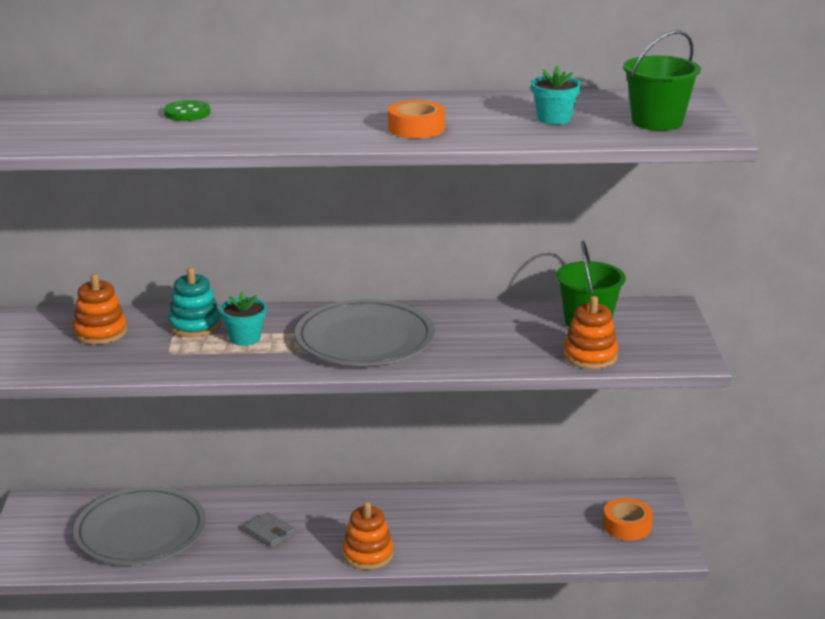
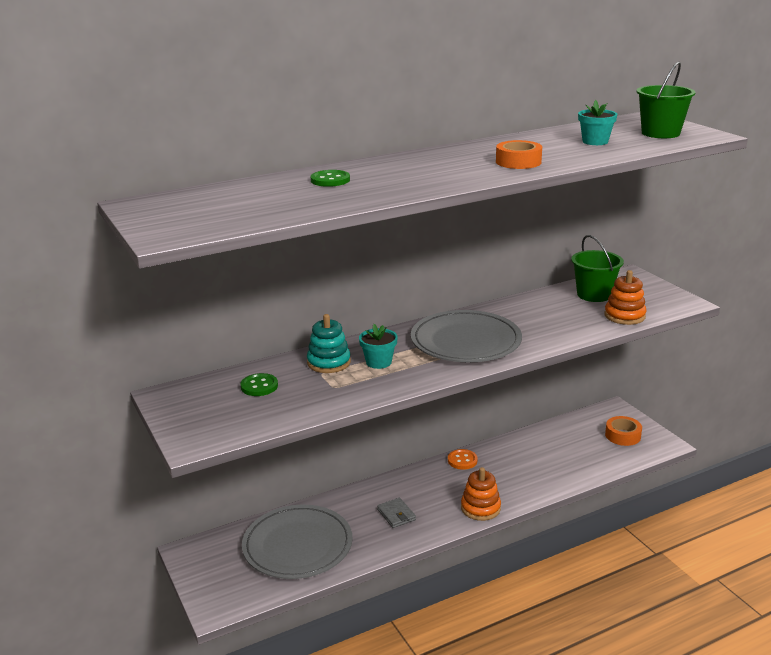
camera: 25 degrees left, 0 degrees up
orange stacking toy [73,274,127,345] -> green button [240,373,278,396]
grey wallet [244,512,296,548] -> grey wallet turned 45 degrees clockwise [377,498,416,528]
none -> orange button [448,449,478,470]

